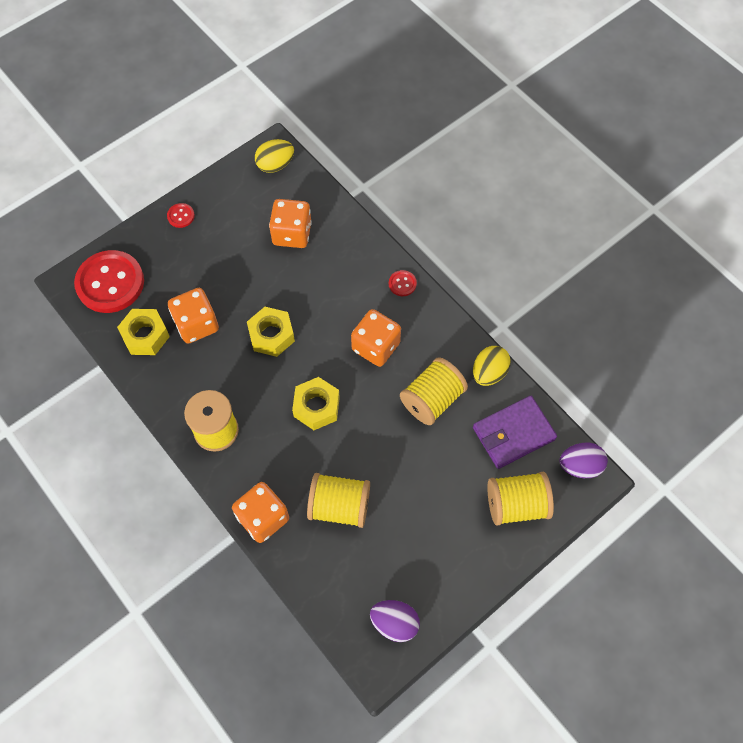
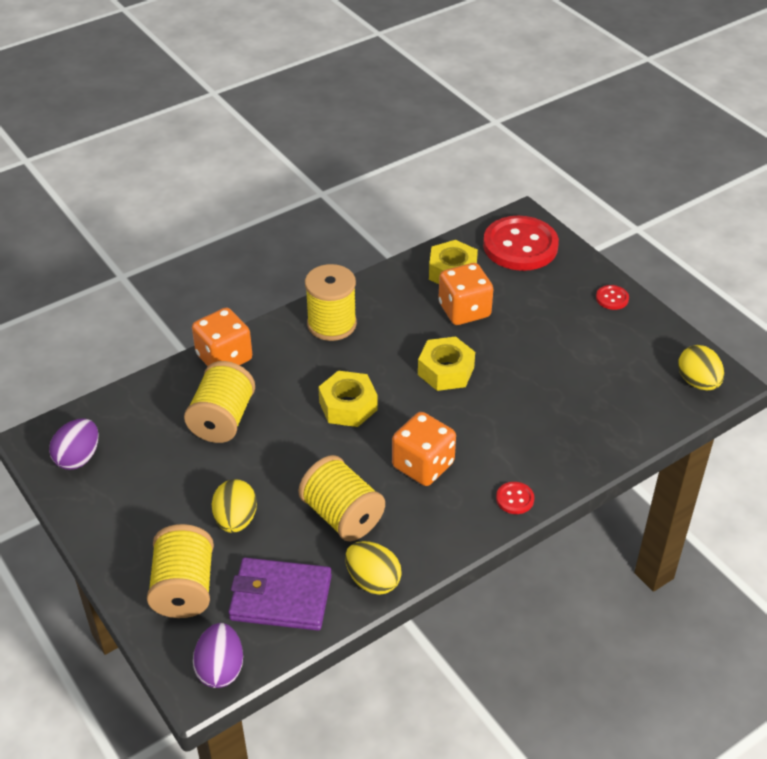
camera: 95 degrees right, 20 degrees down
orange dice [269,199,312,248] -> none
purple wallet [473,396,557,469] -> purple wallet turned 60 degrees counterclockwise [228,558,332,631]
none -> yellow egg [212,479,257,533]

